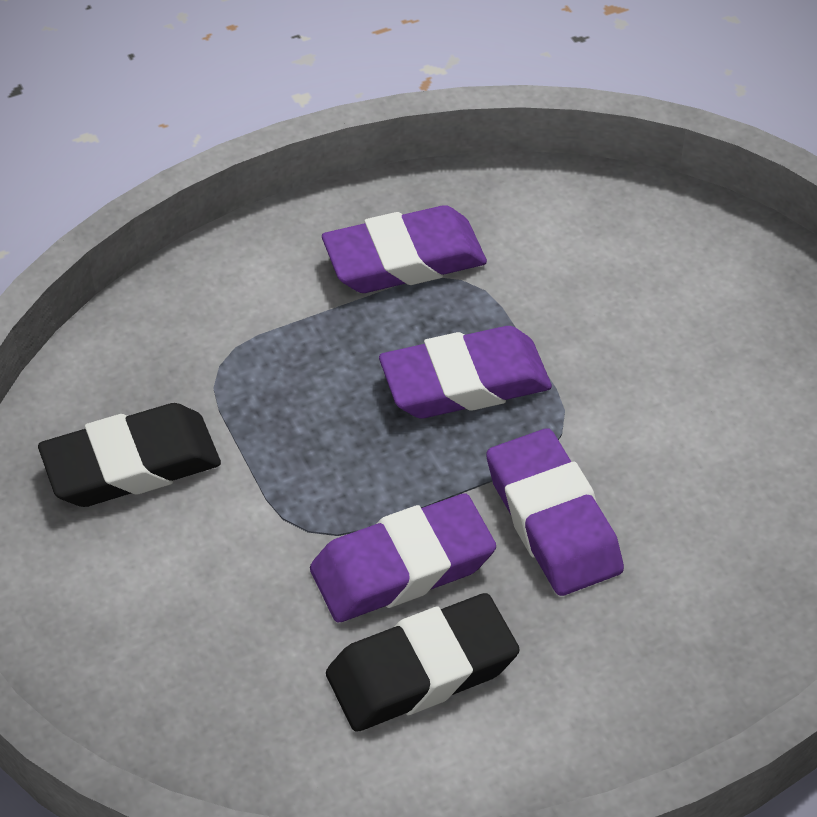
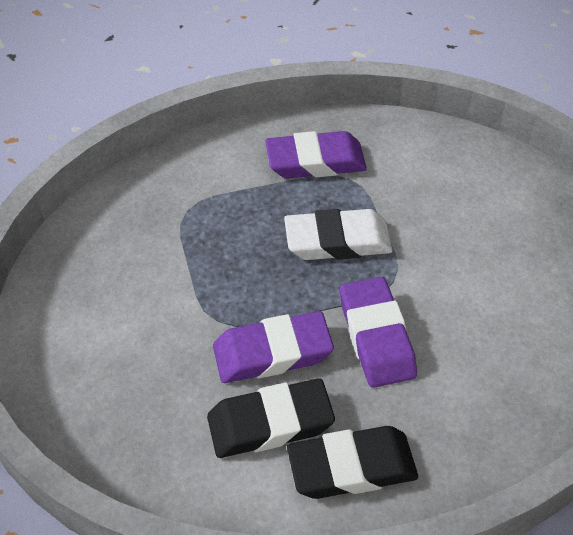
camera: 10 degrees right, 0 degrees up
black eraser [38,403,221,507] -> black eraser moved to [287,426,418,499]
purple eraser [379,326,552,419] -> white eraser [284,209,392,260]

